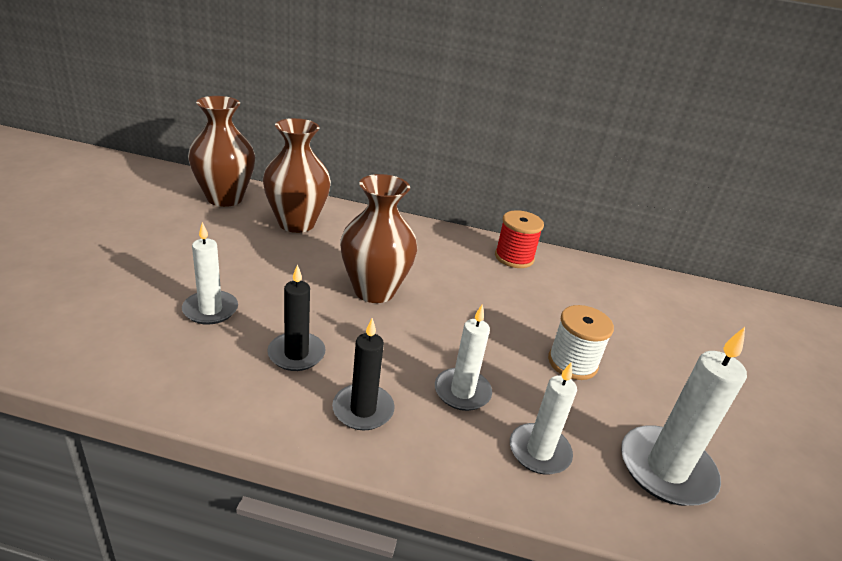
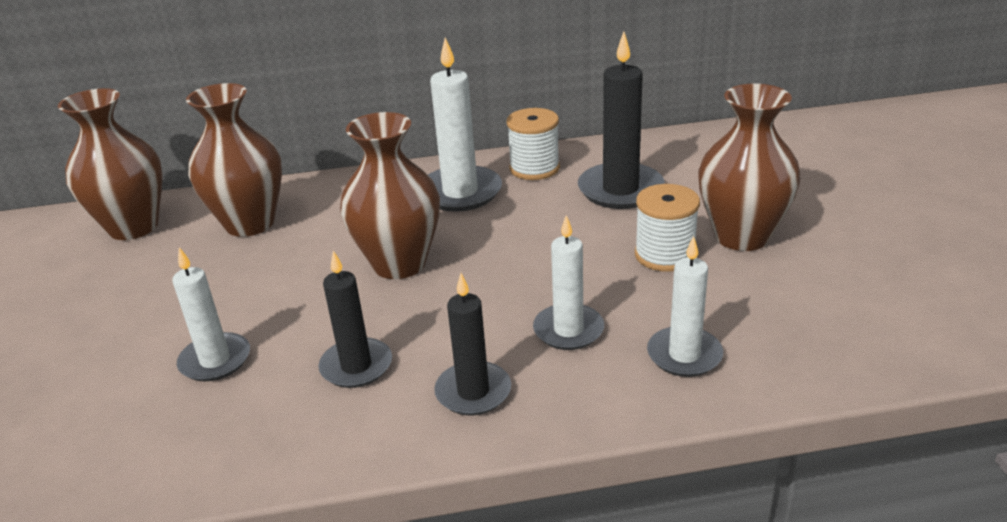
camera: 15 degrees left, 0 degrees up
red spool [495,210,544,268] -> white spool [507,108,560,180]
white candle [621,327,747,506] -> white candle moved to [428,37,502,212]
none -> black candle [578,32,665,209]
none -> brown vase [698,84,801,251]

